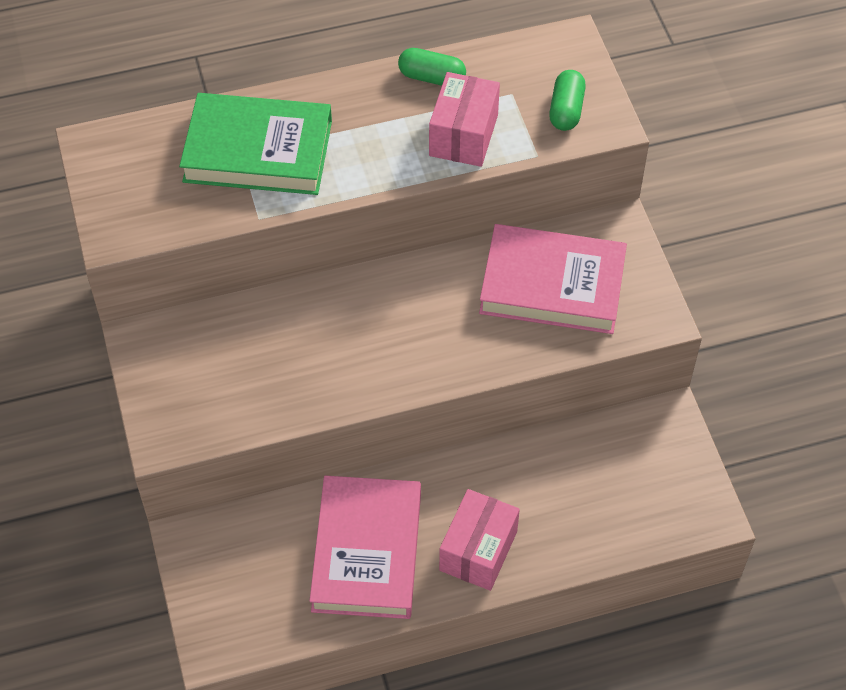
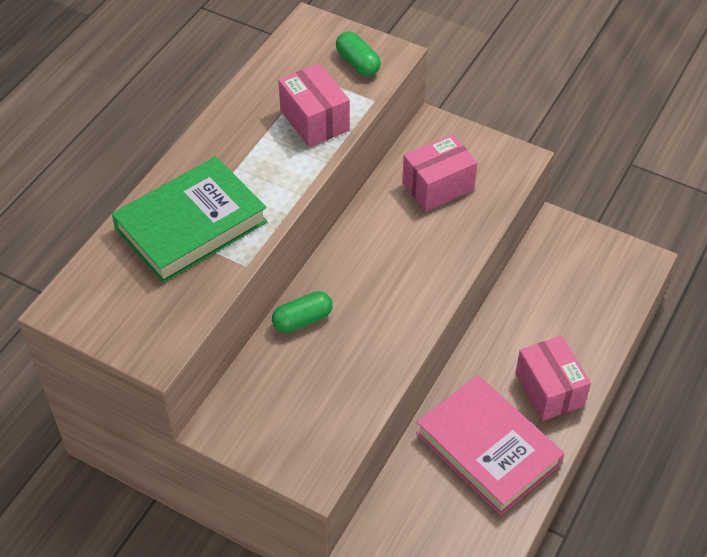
camera: 45 degrees left, 5 degrees down
green capsule [398,48,466,86] -> green capsule moved to [272,291,333,333]
pink book [479,224,627,334] -> pink box [402,134,478,211]

